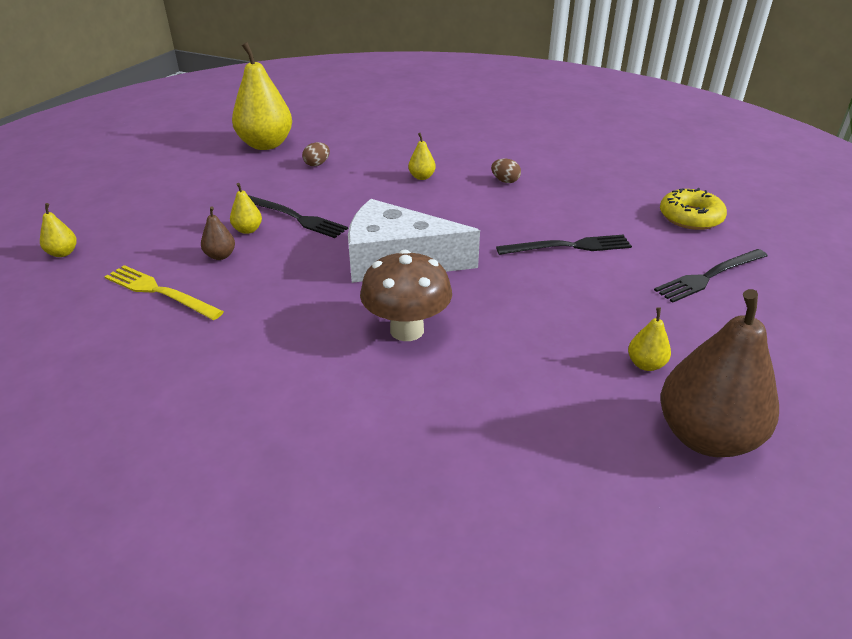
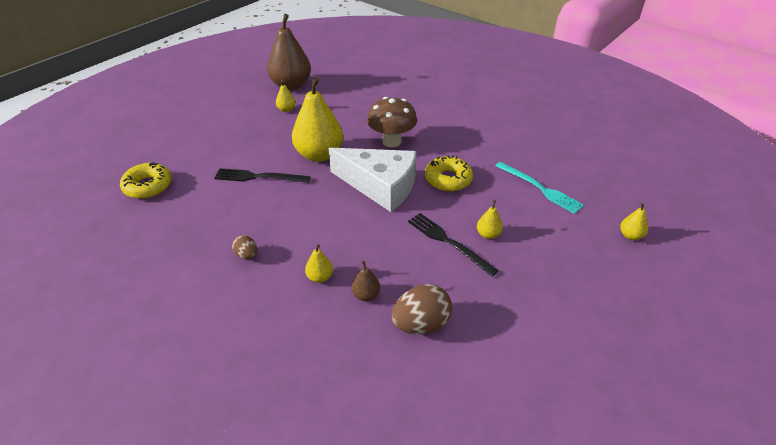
camera: 165 degrees left, 5 degrees up
yellow fork [104,265,224,320] -> turquoise fork [495,162,584,214]
brown pear [201,206,235,260] -> brown pear moved to [352,260,380,301]
yellow pear [232,42,292,150] -> yellow pear moved to [292,77,343,162]
brown egg [302,142,330,166] -> brown egg [392,284,452,335], size x1.87
black fork [654,249,768,303] -> none
none -> yellow donut [425,155,473,192]

